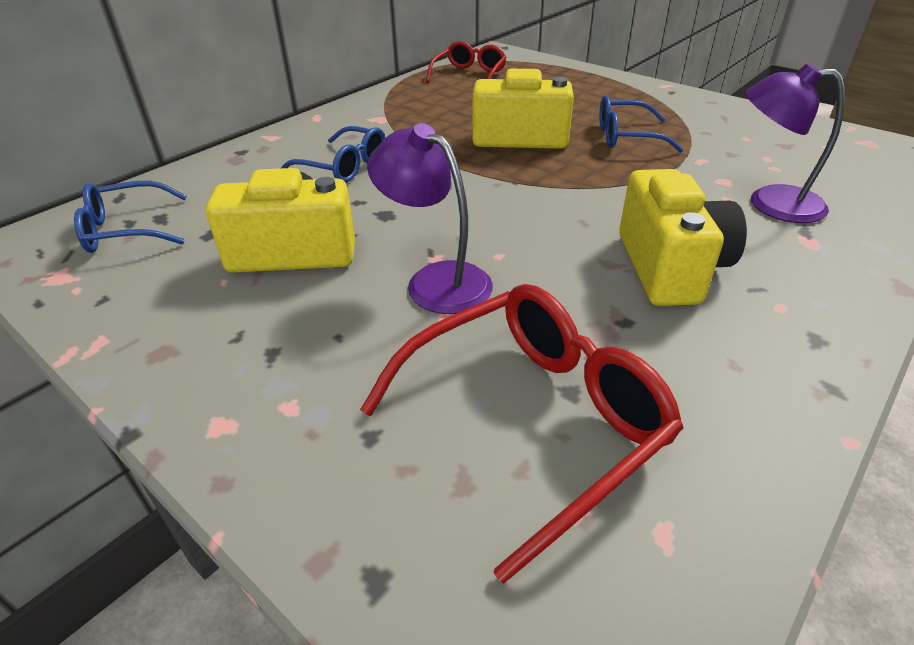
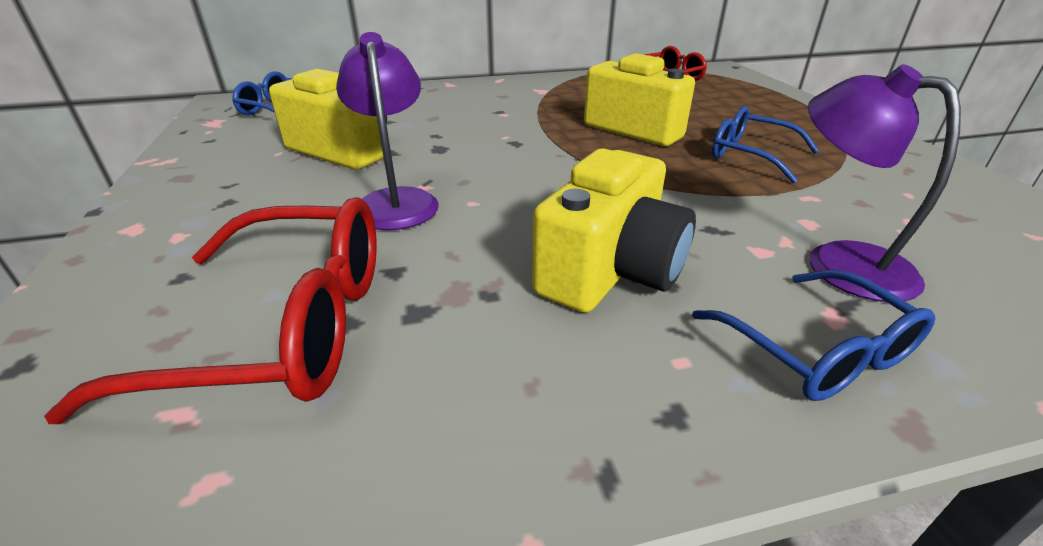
camera: 35 degrees right, 5 degrees down
blue glasses [281,126,385,183] -> blue glasses moved to [692,270,935,401]

